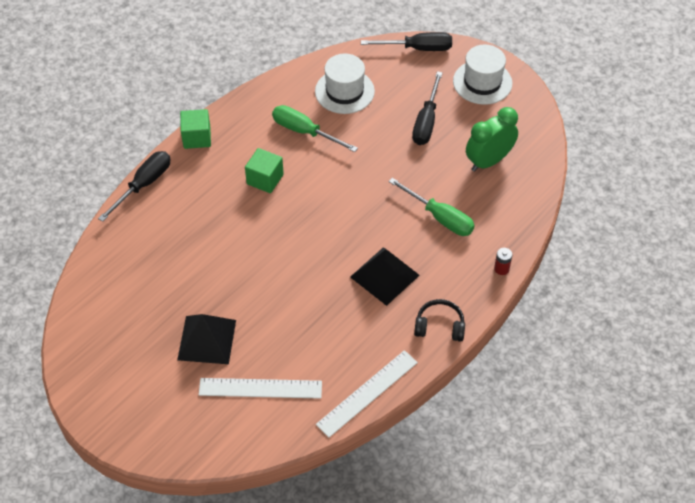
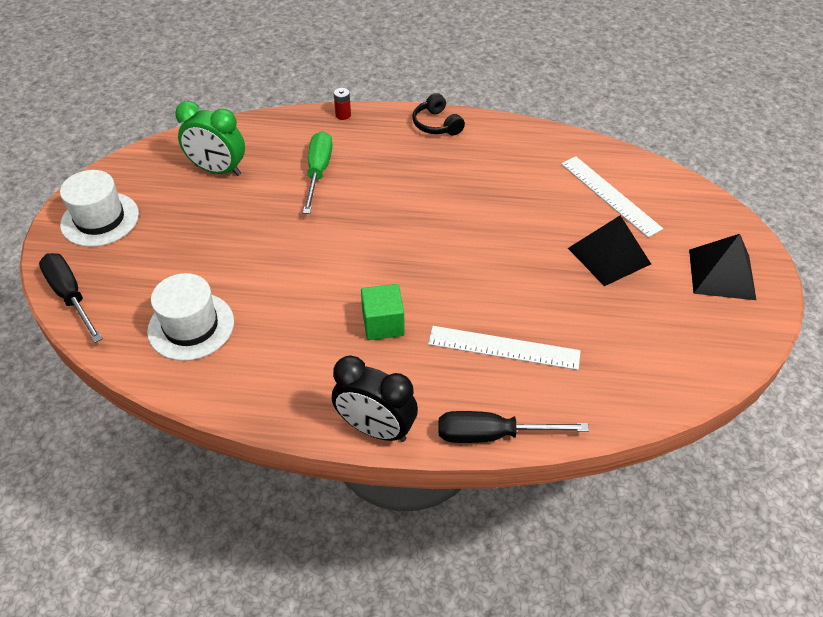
camera: 125 degrees left, 5 degrees down
green cube [180,109,211,149] -> black clock [332,355,418,442]
green screwdriver [272,105,358,152] -> none
white ruler [316,350,418,438] -> white ruler moved to [428,326,580,370]
black pyramid [350,248,420,306] -> black pyramid moved to [689,234,756,300]
black screwdriver [412,71,443,145] -> none

